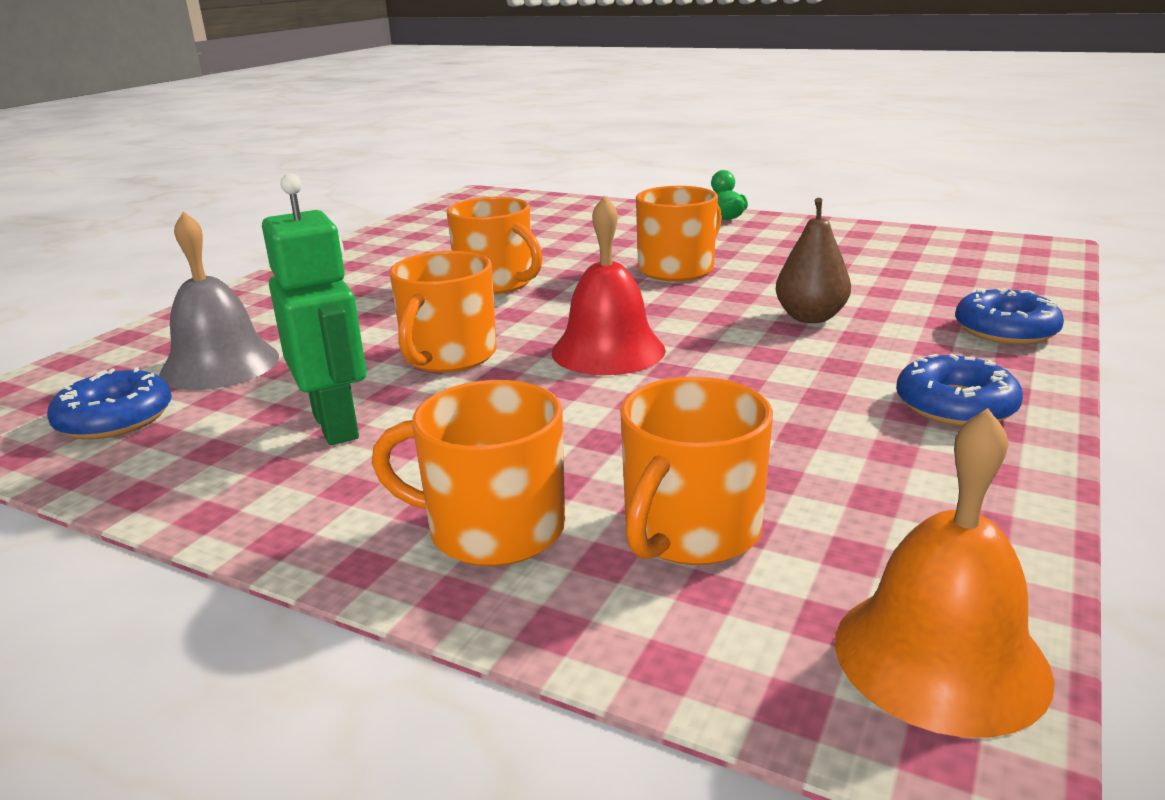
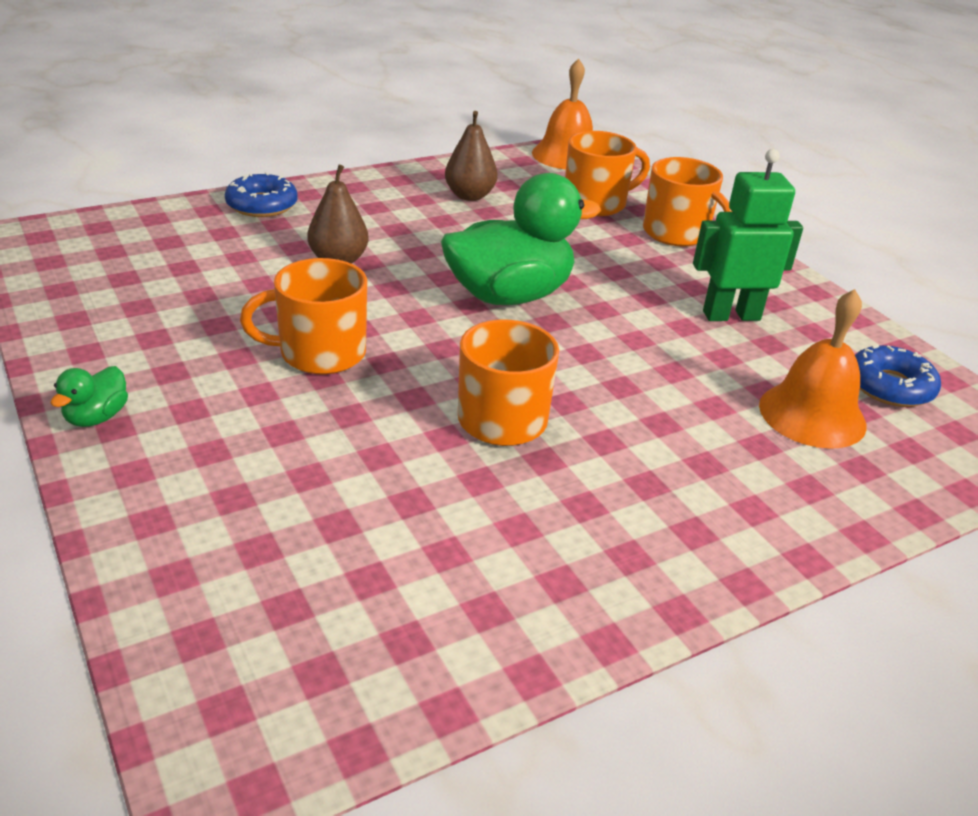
camera: 150 degrees left, 10 degrees up
grey bell [159,211,279,390] -> orange bell [759,289,867,449]
green robot [262,173,366,445] -> green robot turned 75 degrees clockwise [693,149,803,321]
orange mug [389,251,497,372] -> none
red bell [552,195,666,375] -> green duck [441,173,601,305]
blue donut [896,354,1023,426] -> none
none -> brown pear [445,111,498,201]

